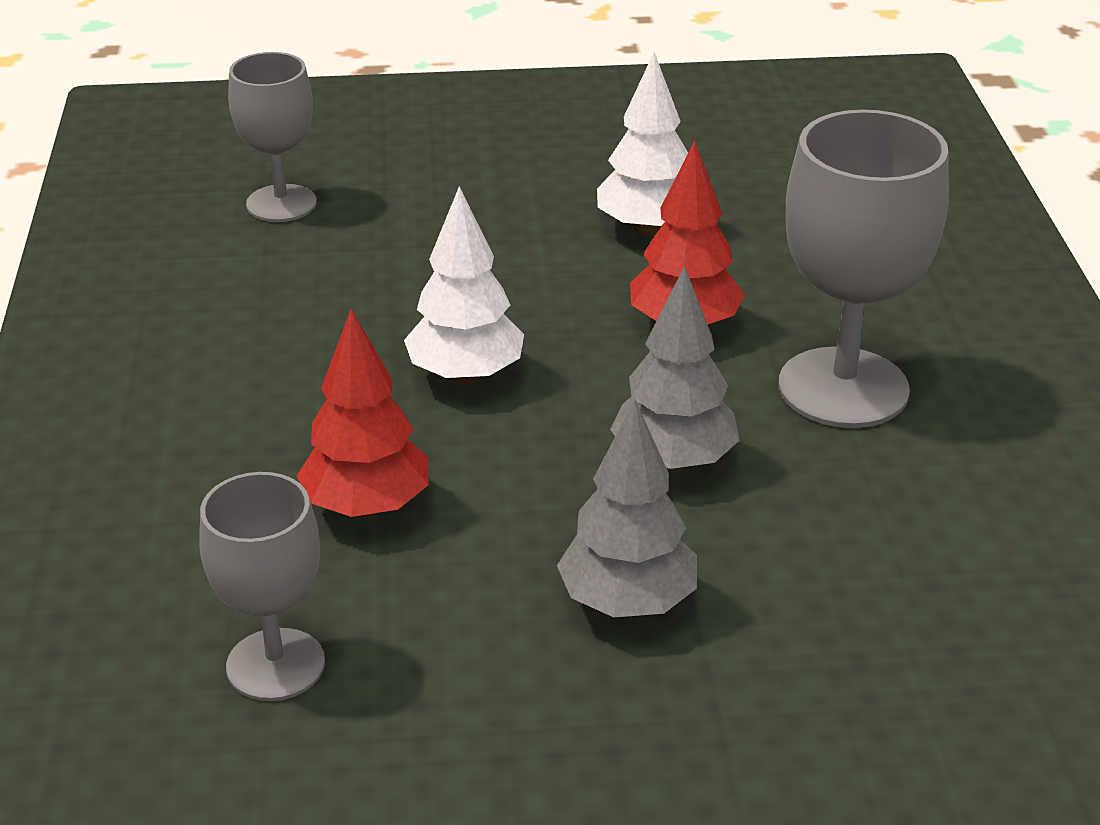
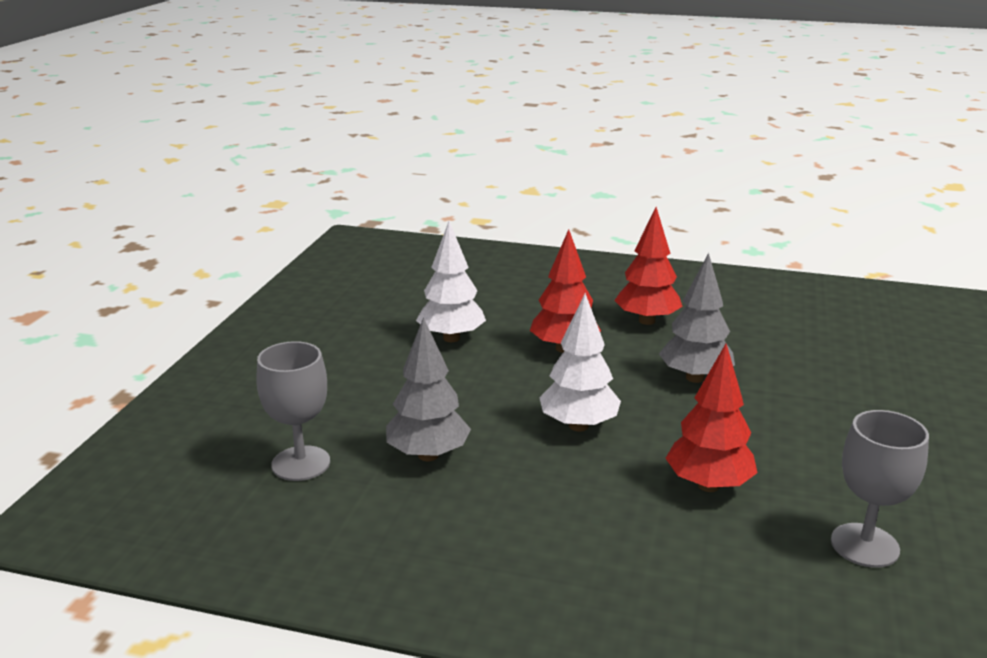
camera: 70 degrees left, 10 degrees down
grey tree [557,400,697,617] -> grey tree moved to [386,317,471,461]
grey goblet [779,110,949,428] -> red tree [614,207,683,325]

